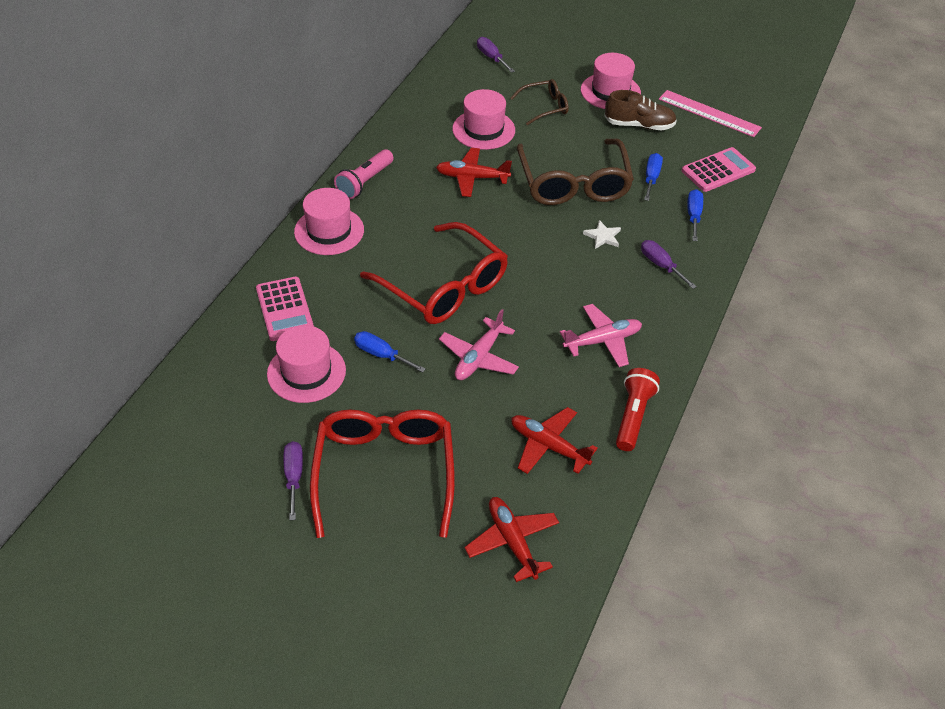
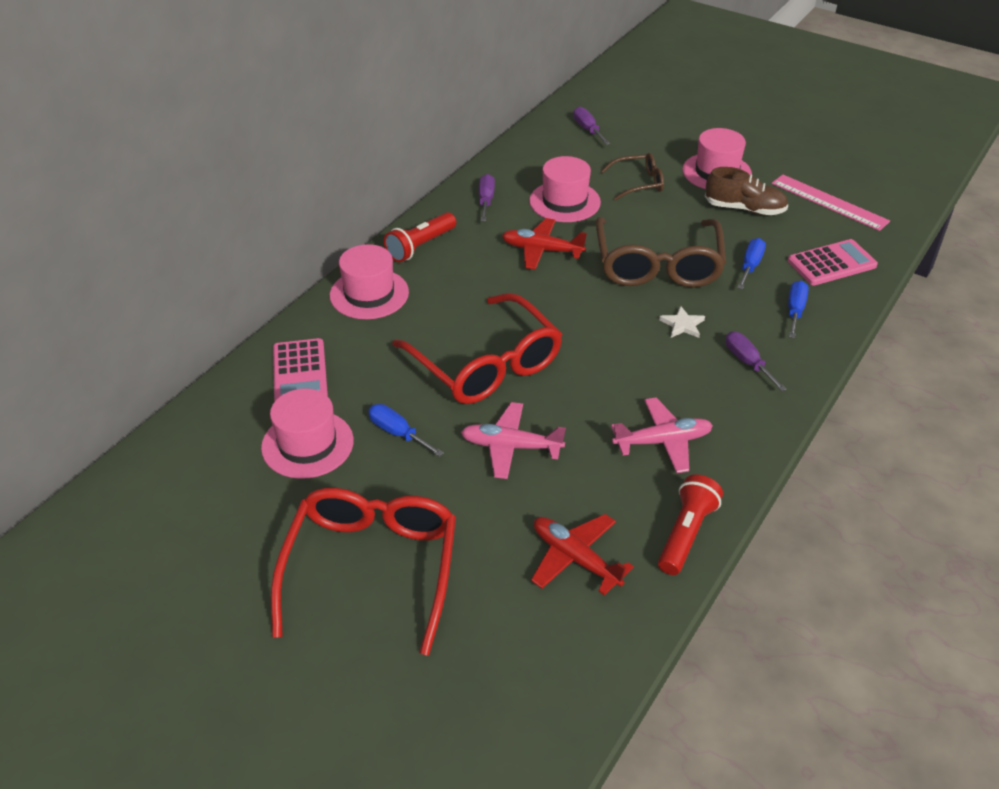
camera: 10 degrees right, 5 degrees down
purple screwdriver [284,441,303,520] -> purple screwdriver moved to [479,174,495,222]
pink flashlight [334,149,393,199] -> red flashlight [384,212,456,262]
pink plane [439,309,519,380] -> pink plane turned 60 degrees clockwise [461,402,566,479]
red plane [464,497,559,582] -> none

